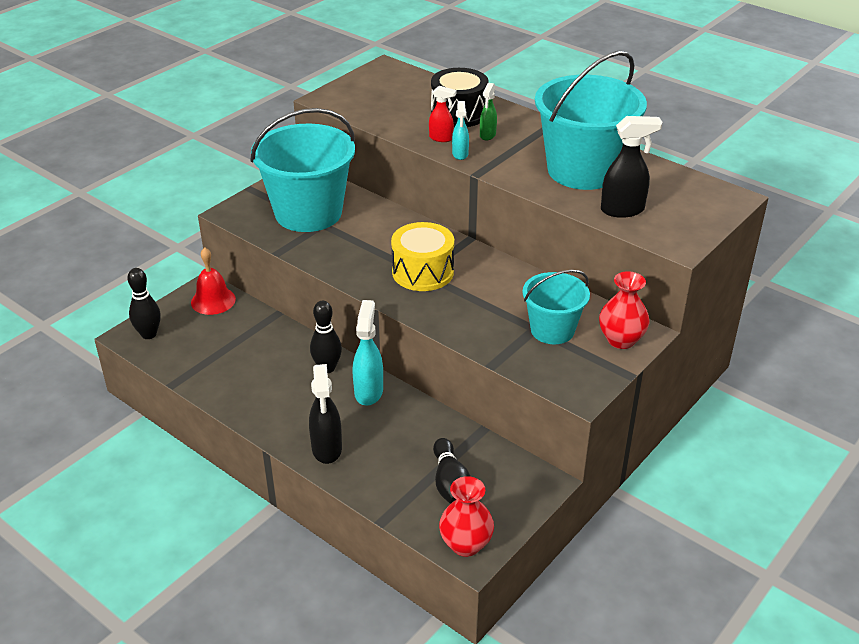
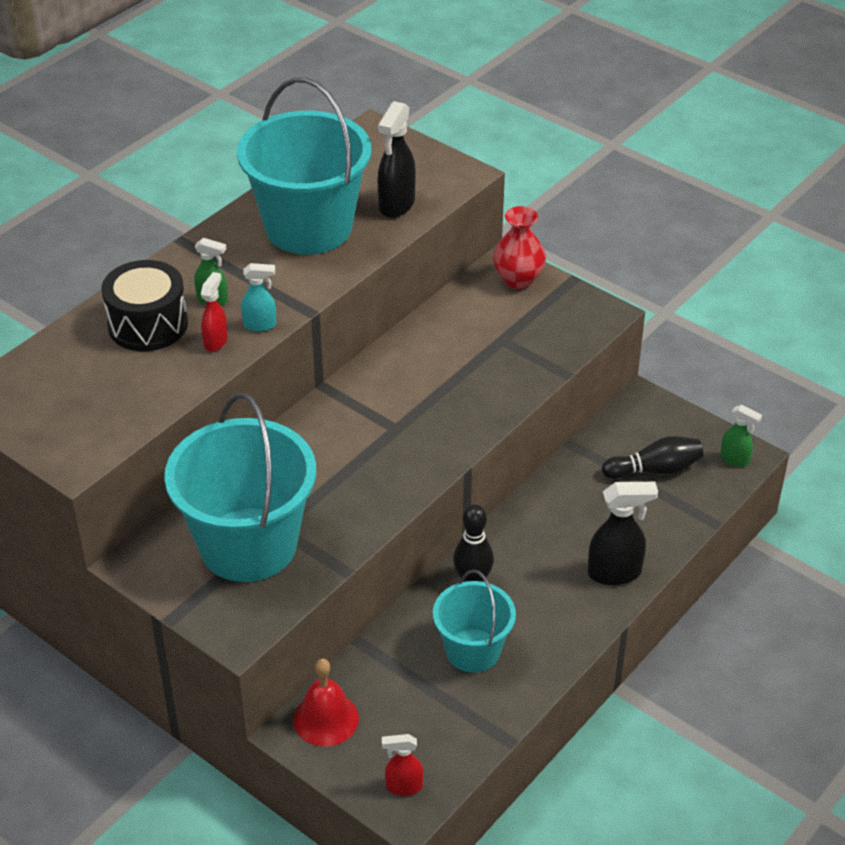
camera: 90 degrees left, 5 degrees up
black bowling pin [127,268,161,339] -> red spray bottle [382,734,423,796]
turquoise spray bottle [352,300,383,406] -> none
yellow drum [391,222,454,291] -> none
red vase [439,476,494,557] -> green spray bottle [720,405,762,467]
turquoise bucket [522,270,590,344] -> turquoise bucket moved to [433,570,516,673]
black spray bottle [601,116,663,218] -> black spray bottle turned 150 degrees counterclockwise [378,101,416,218]

